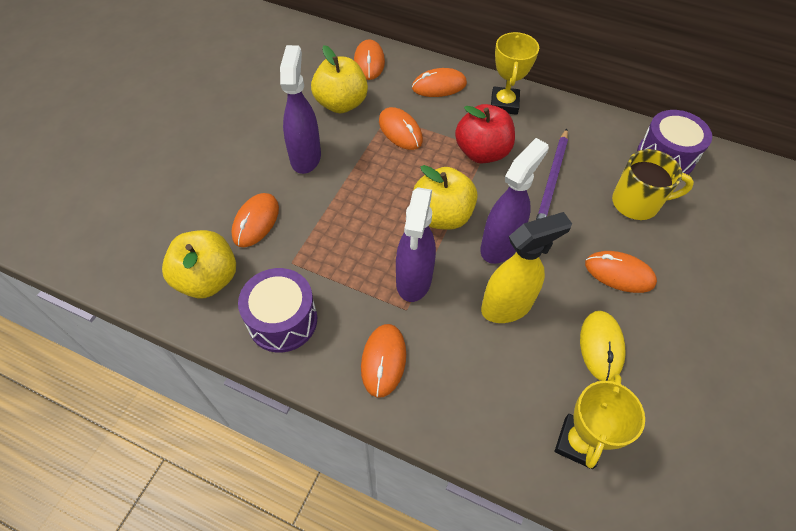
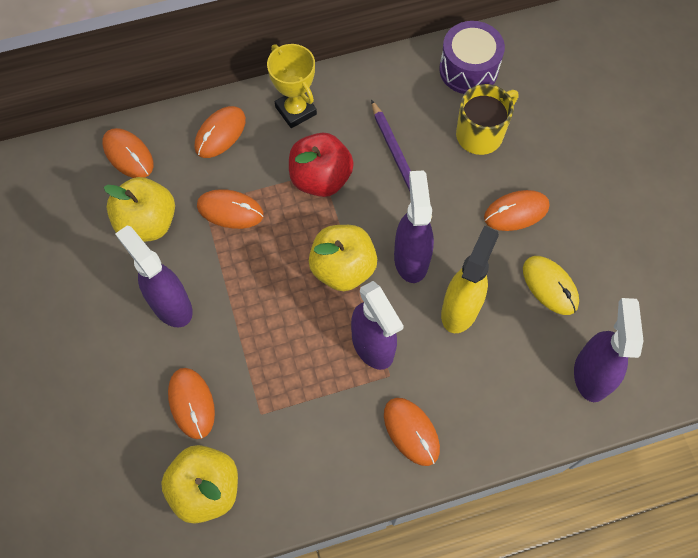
camera: 40 degrees left, 10 degrees up
purple drum [238,268,317,353] -> none
yellow trophy [555,373,645,469] -> purple spray bottle [574,298,644,402]

